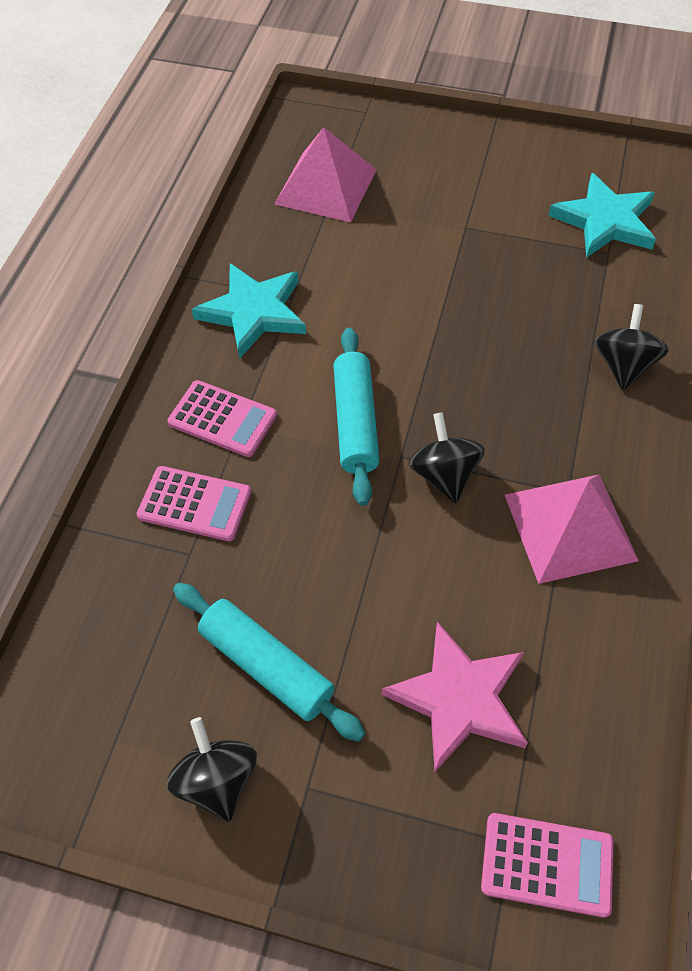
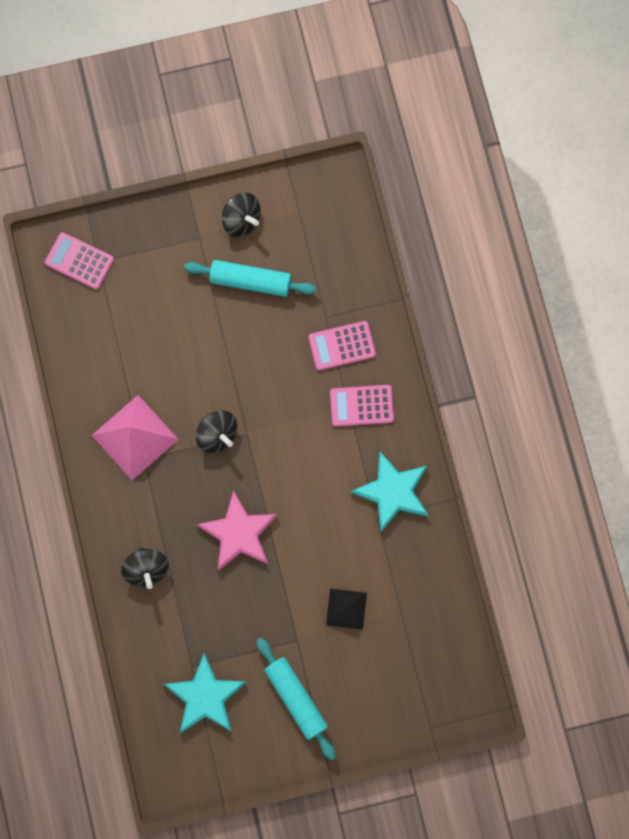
camera: 150 degrees right, 20 degrees up
pink pyramid [274,127,377,222] -> none
turquoise rolling pin [334,328,380,506] -> turquoise rolling pin moved to [256,638,336,760]
pink star [382,622,528,772] -> pink star moved to [197,490,278,571]
pink calculator [481,813,614,918] -> pink calculator turned 45 degrees clockwise [45,232,114,290]
none -> black pyramid [326,589,367,630]

